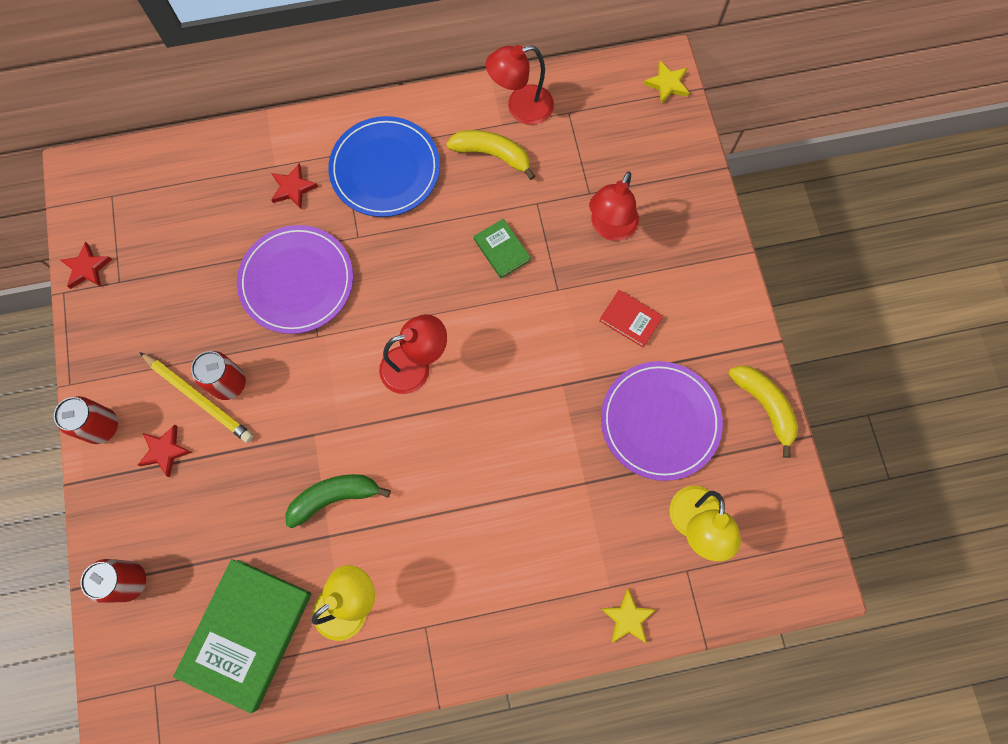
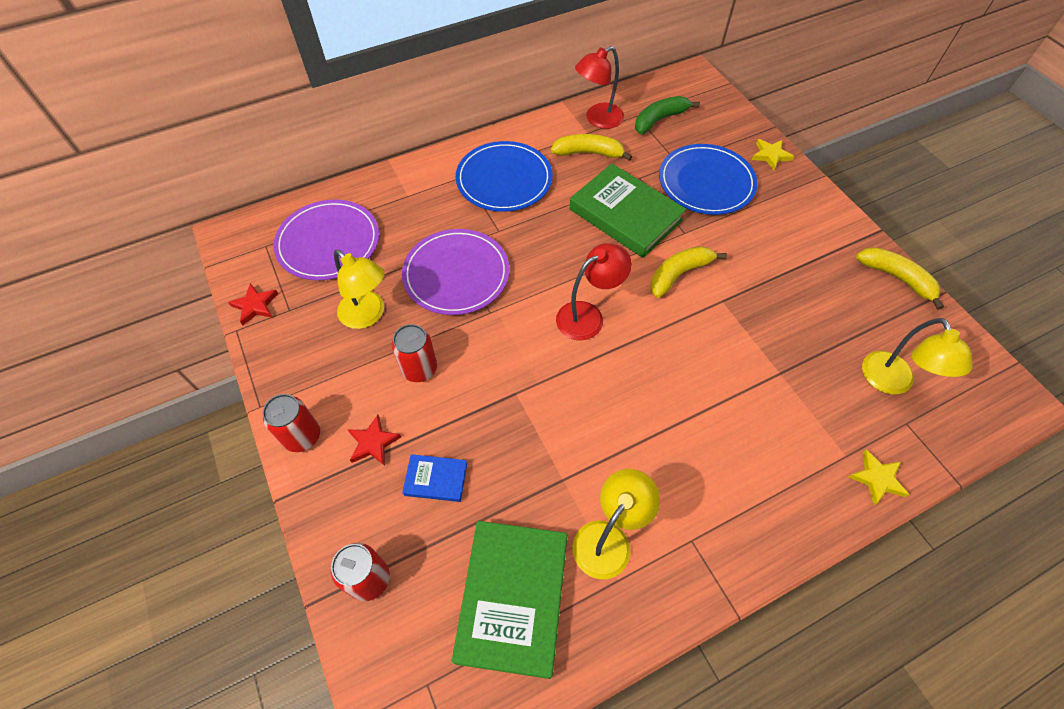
camera: 15 degrees left, 15 degrees down
yellow pencil [139,352,253,443] -> none
red star [271,163,318,209] -> none
green banana [285,474,391,528] -> green banana moved to [635,96,700,134]
green book [474,219,531,278] -> green book [570,164,686,258], size x2.12
red lamp [589,172,639,241] -> blue plate [659,144,758,215]
red book [599,290,663,348] -> none
purple plate [601,361,723,481] -> purple plate moved to [274,200,379,280]
yellow star [643,61,689,104] -> yellow star moved to [752,139,794,170]
none -> yellow lamp [334,250,385,329]
none -> blue book [402,454,467,502]
none -> yellow banana [650,246,727,298]

